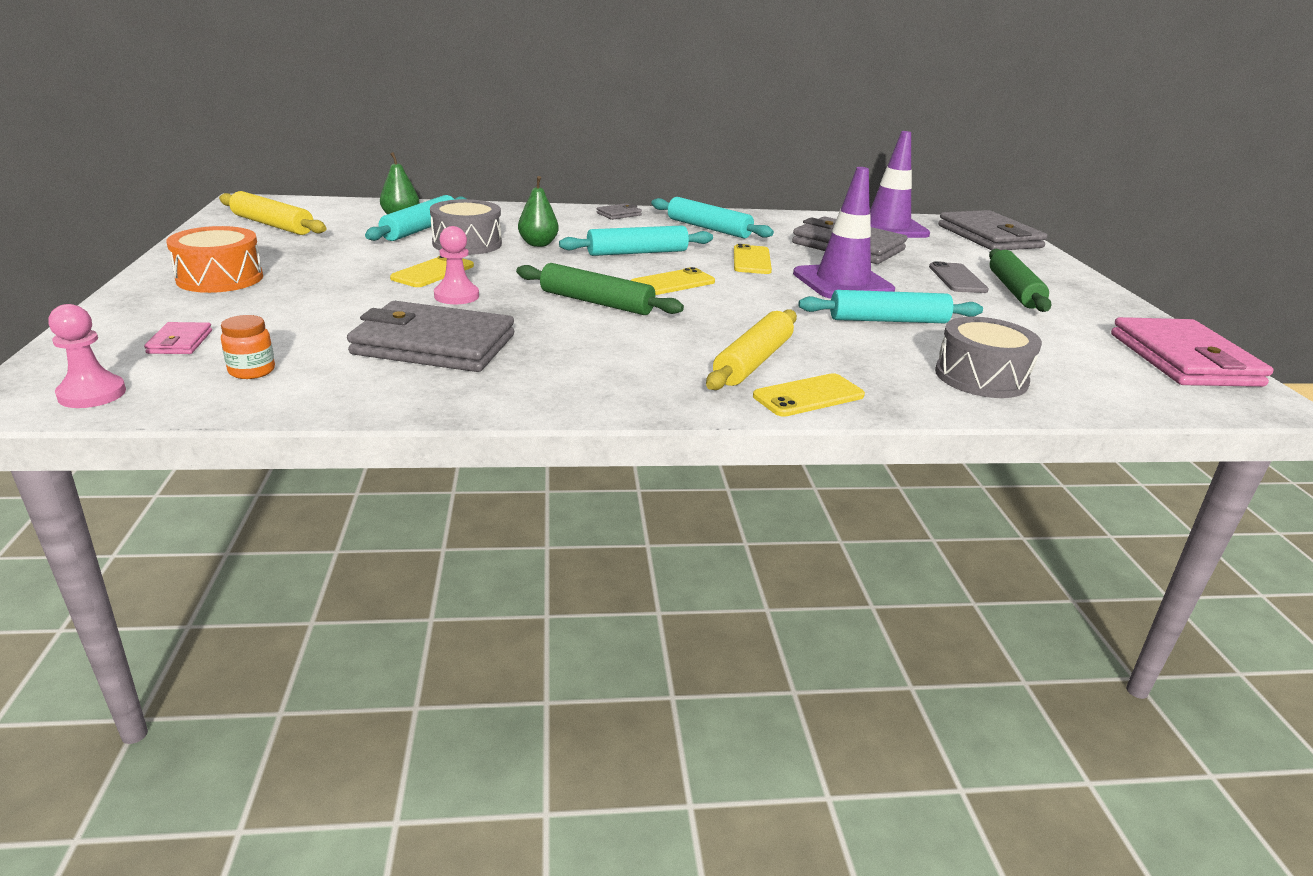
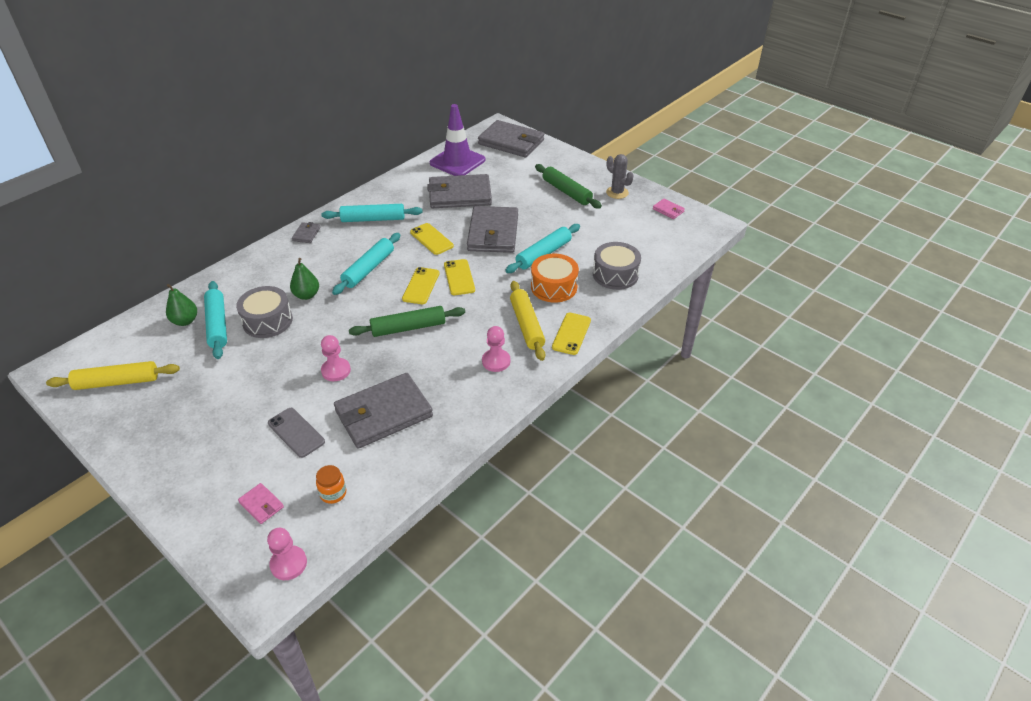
camera: 40 degrees left, 15 degrees up
orange drum [166,226,263,293] -> orange drum moved to [531,254,579,303]
yellow phone [390,256,474,287] -> yellow phone moved to [444,259,475,295]
purple traffic cone [793,167,895,298] -> grey wallet [467,206,518,253]
grey phone [929,261,989,293] -> grey phone moved to [268,408,325,458]
pink wallet [1111,317,1274,387] -> pink wallet [653,199,685,219], size x0.42
none -> pink pawn [482,326,510,372]
none -> grey cactus [606,154,634,199]

